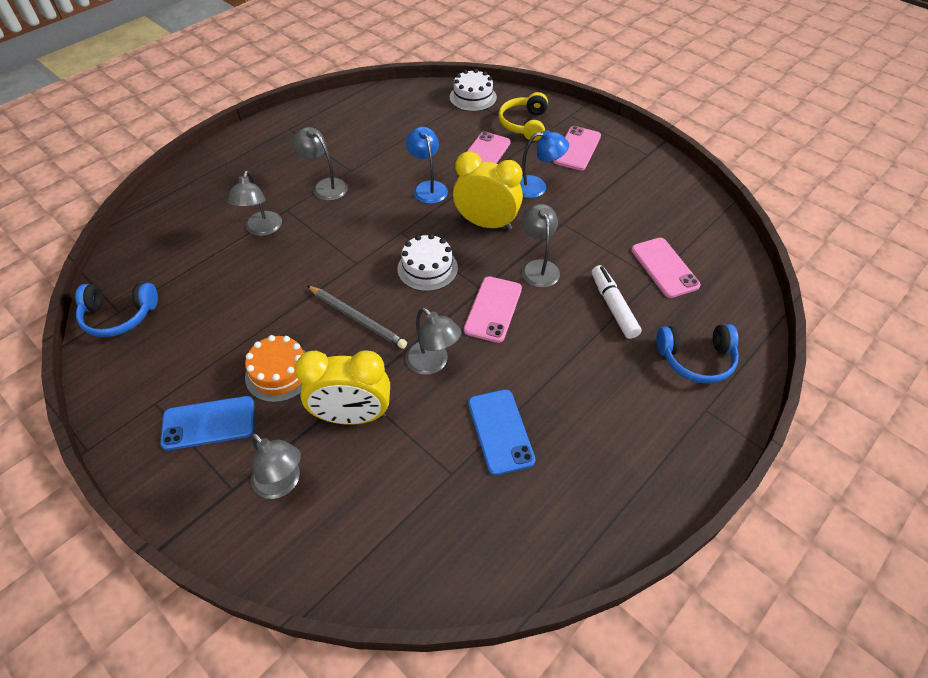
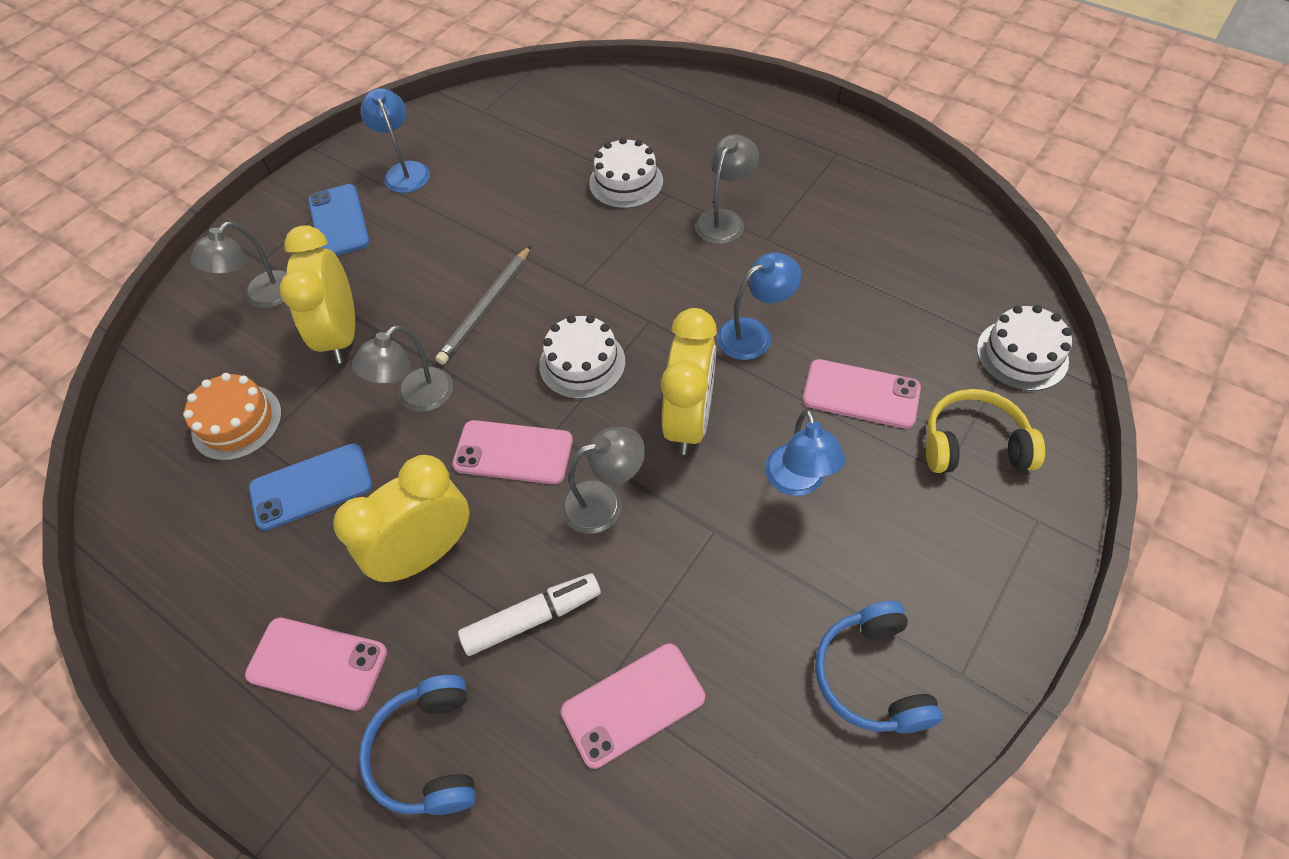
camera: 85 degrees right, 5 degrees up
blue headphones [75,283,158,337] -> blue headphones moved to [815,601,943,734]
grey lamp [228,171,282,236] -> white cake [589,137,663,209]
orange cake [245,335,306,402] -> orange cake moved to [183,373,282,461]
pink phone [553,126,601,170] -> pink phone moved to [245,618,387,711]
none -> yellow clock [333,455,470,582]
none -> blue lamp [360,88,430,193]

